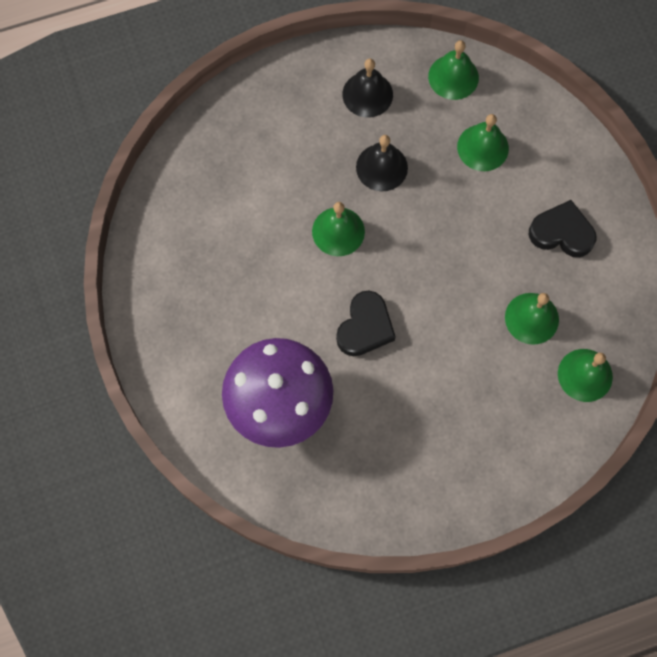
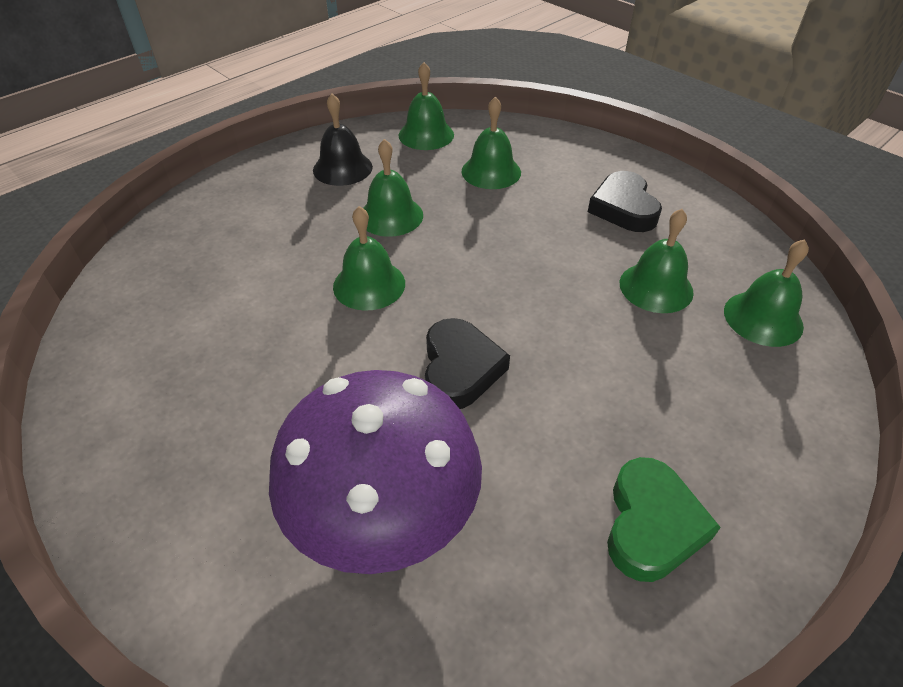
camera: 25 degrees left, 25 degrees down
black bell [356,135,408,191] -> green bell [363,139,423,237]
black heart [529,200,596,257] -> black heart turned 90 degrees counterclockwise [588,171,662,232]
none -> green heart [607,457,721,582]

